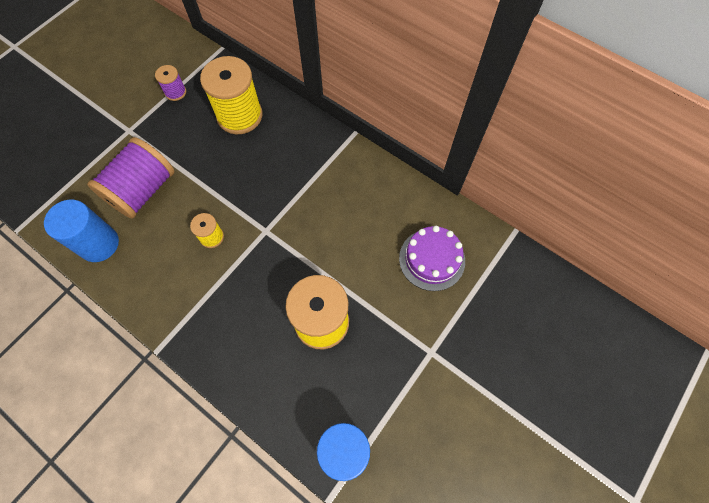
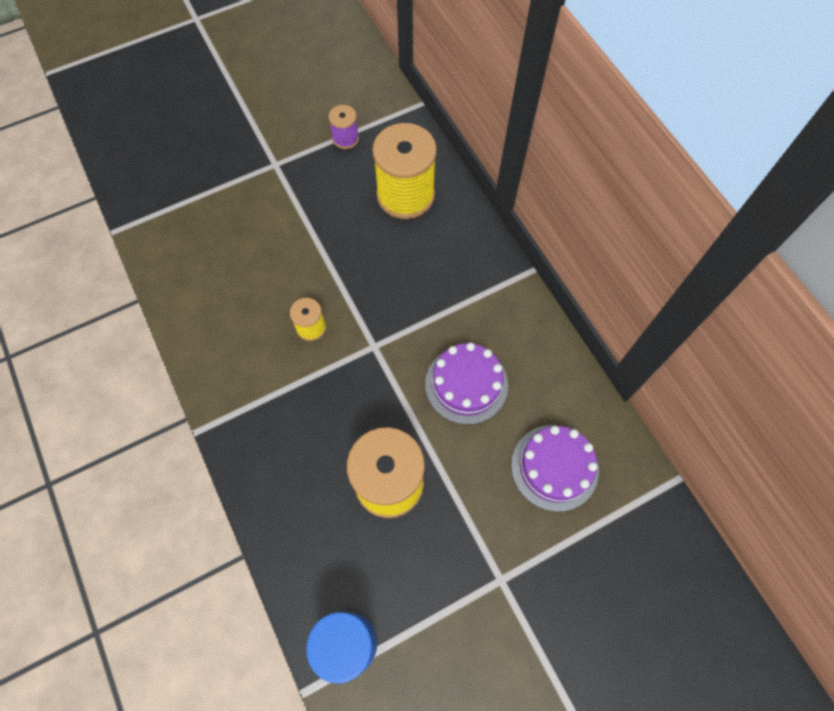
camera: 25 degrees right, 0 degrees up
blue cylinder [44,200,119,262] -> none
purple spool [87,137,175,219] -> none
none -> purple cake [425,342,508,425]

